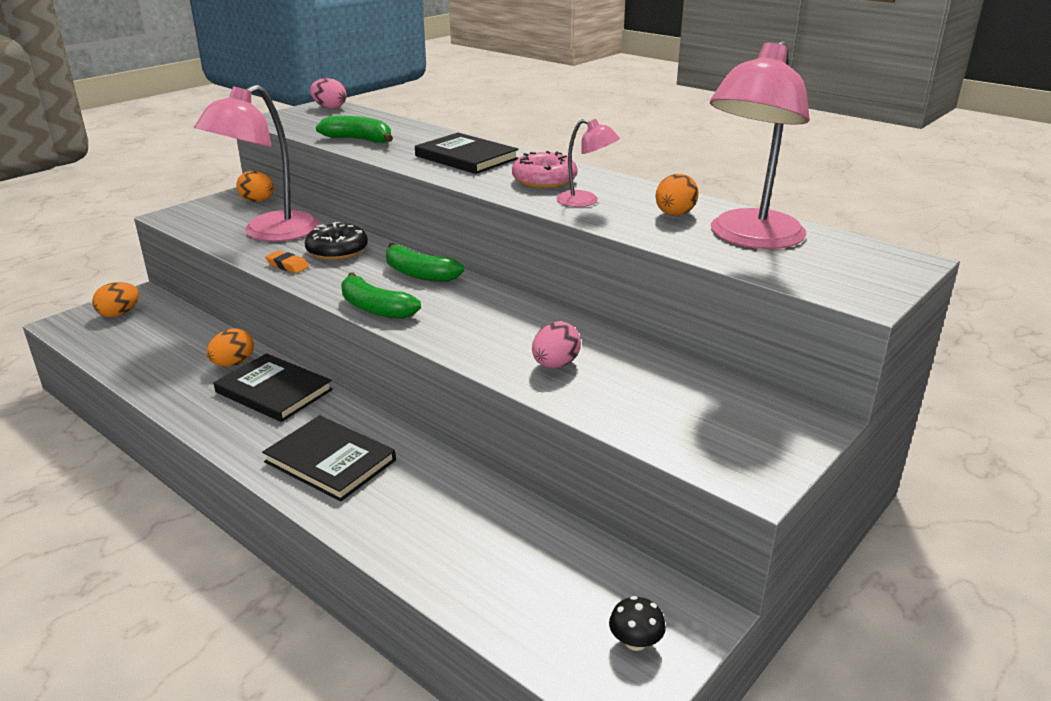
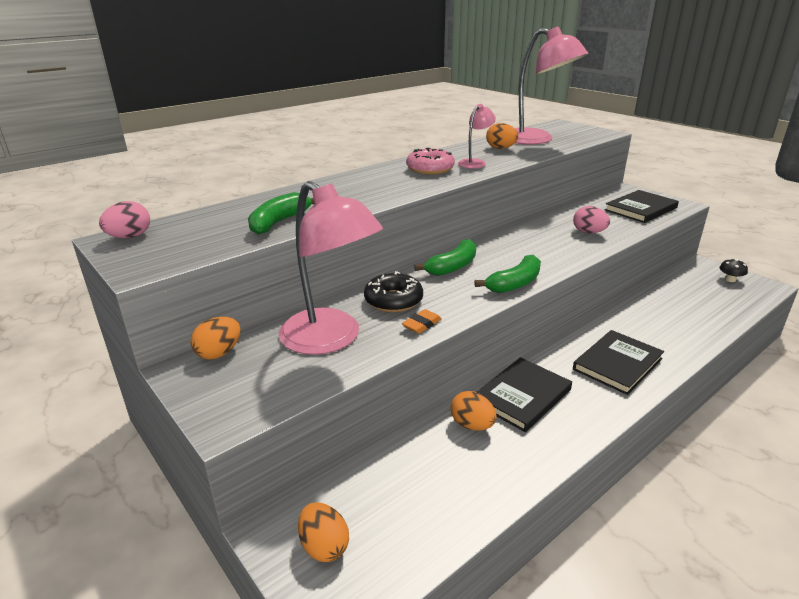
camera: 80 degrees left, 0 degrees up
black book [415,133,518,174] -> black book moved to [605,190,679,223]

